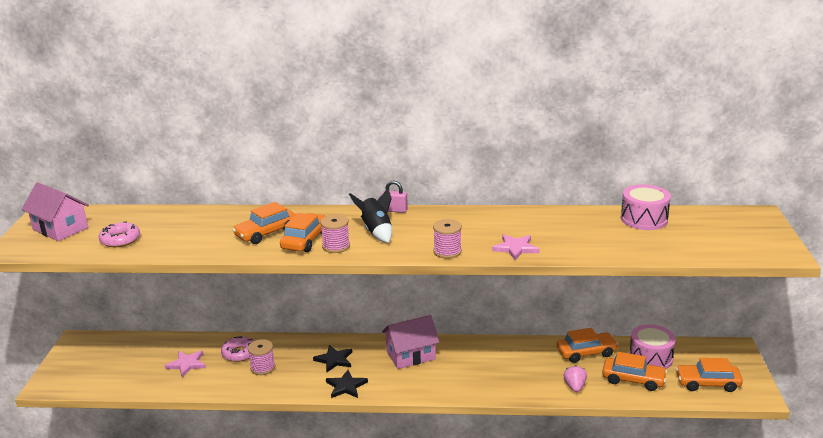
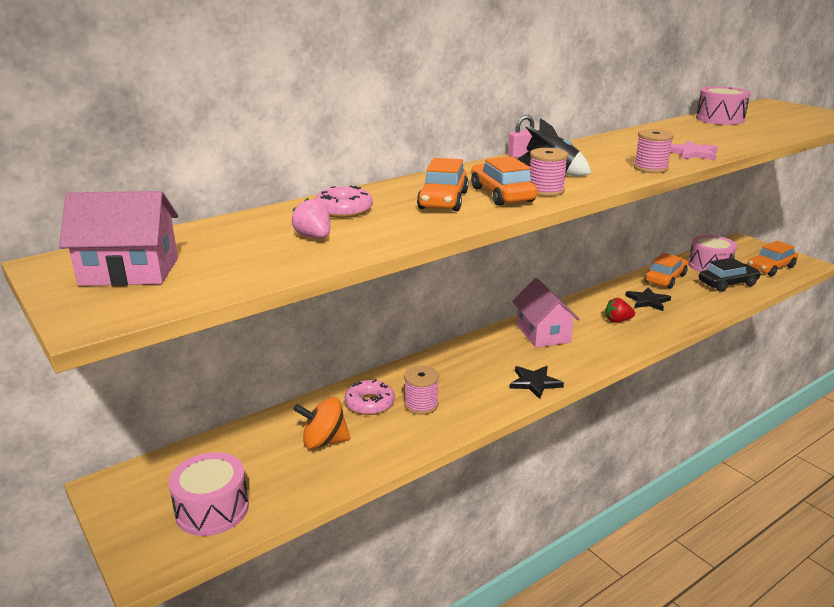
camera: 40 degrees left, 0 degrees up
pink donut [99,222,140,247] -> pink donut moved to [315,185,373,218]
pink star [165,350,206,377] -> orange spinning top [293,397,350,449]
black star [313,345,352,372] -> black star moved to [625,287,671,311]
pink house [382,315,439,369] -> pink house turned 45 degrees counterclockwise [512,278,580,348]
pink strawberry [563,365,587,392] -> pink strawberry moved to [292,198,330,238]
orange car [602,352,667,391] -> black car [699,258,761,292]
none -> pink drum [168,452,249,536]
none -> red strawberry [605,298,635,323]

